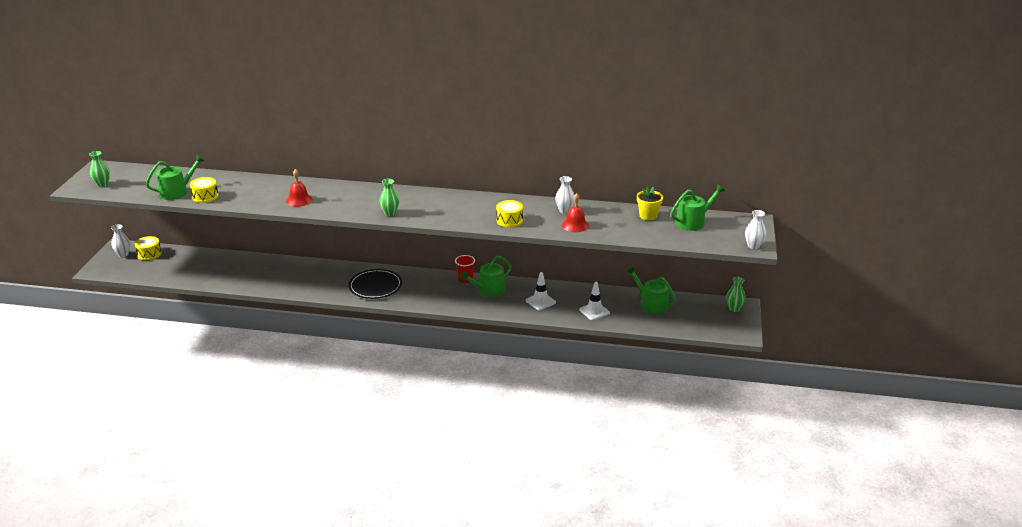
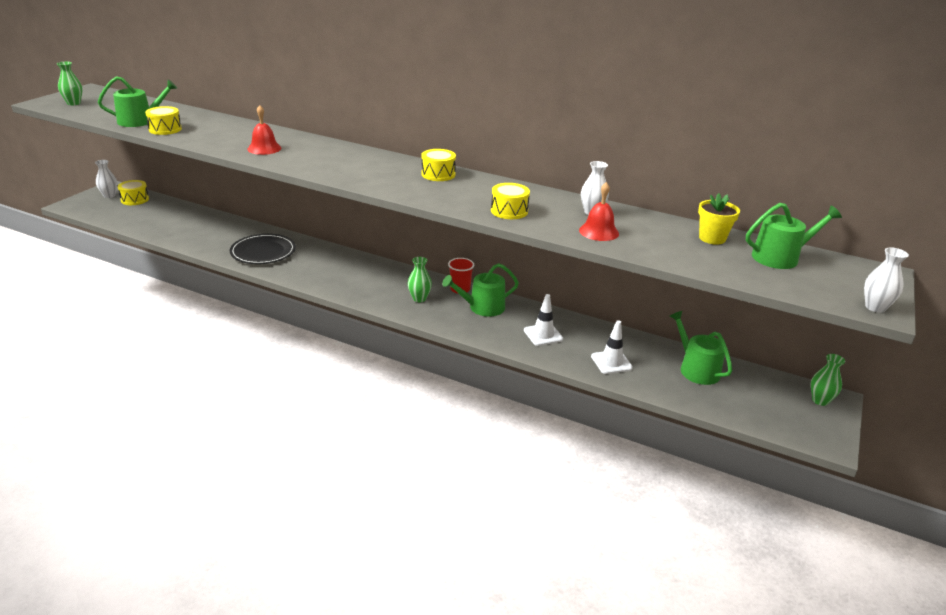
camera: 15 degrees right, 0 degrees up
black plate [349,269,402,299] -> black plate moved to [230,234,296,264]
green vase [379,179,399,216] -> green vase moved to [408,257,432,302]
none -> yellow drum [421,149,456,181]

